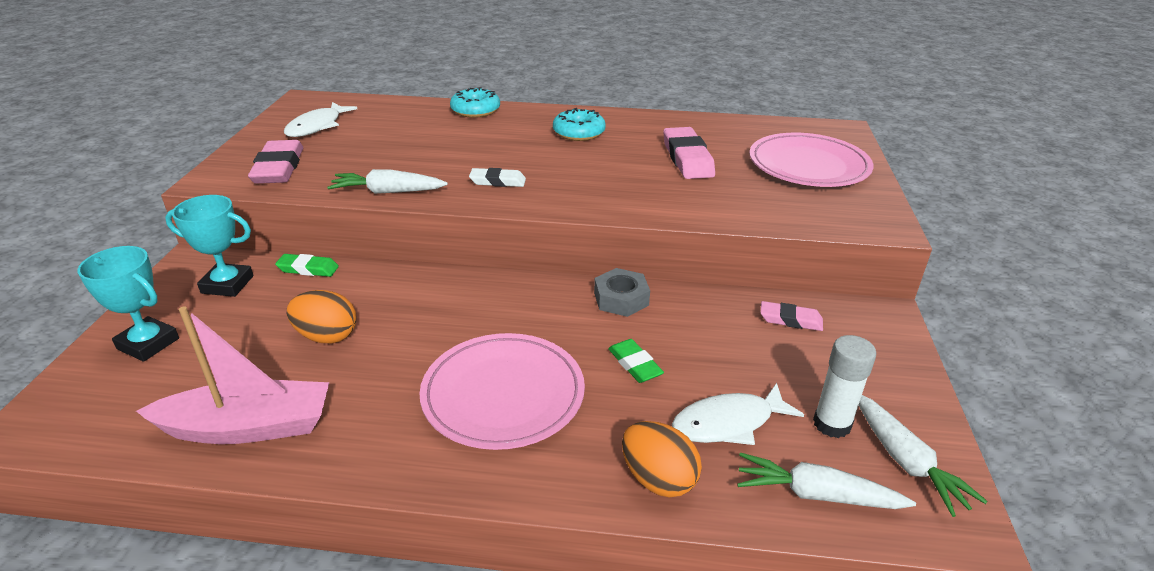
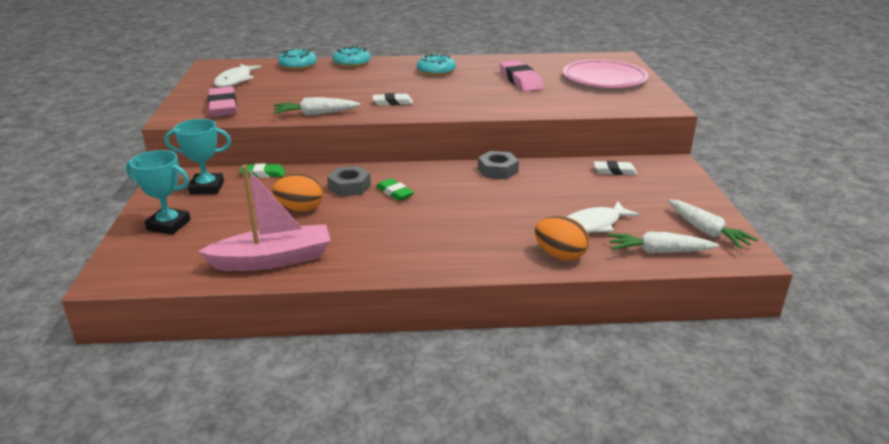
camera: 10 degrees left, 5 degrees down
pink plate [419,333,585,450] -> none
green eraser [608,339,664,383] -> green eraser moved to [376,178,414,201]
pink eraser [760,301,823,331] -> white eraser [594,161,637,175]
white glue stick [813,335,876,438] -> none
none -> turquoise donut [278,49,317,70]
none -> grey nut [327,166,371,197]

